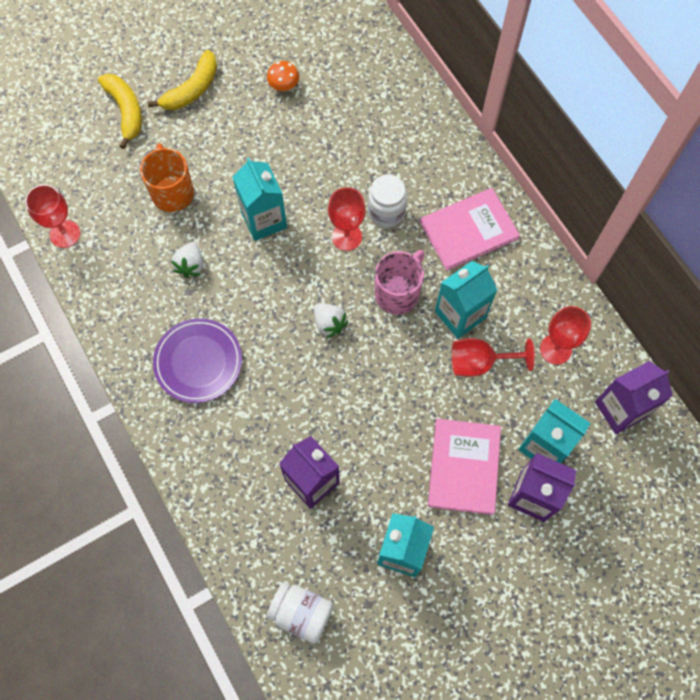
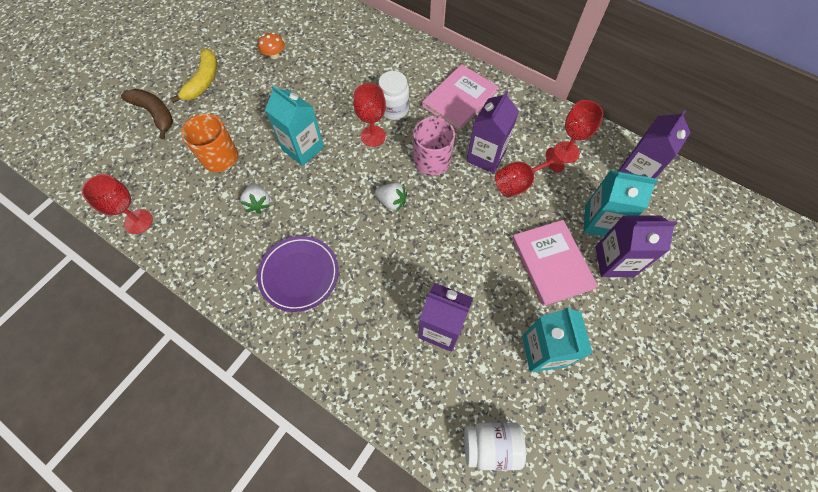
camera: 25 degrees left, 5 degrees down
yellow banana [98,74,142,149] -> brown banana [121,89,173,139]
turquoise carton [435,261,497,339] -> purple carton [466,90,519,173]

